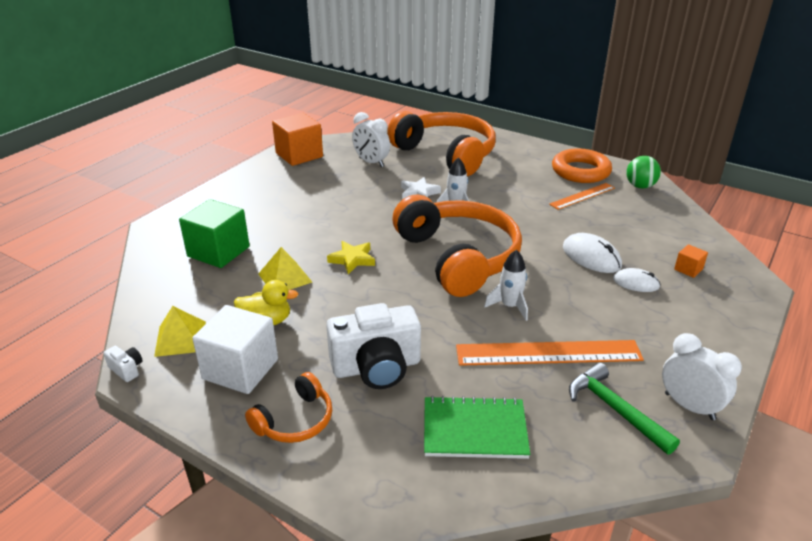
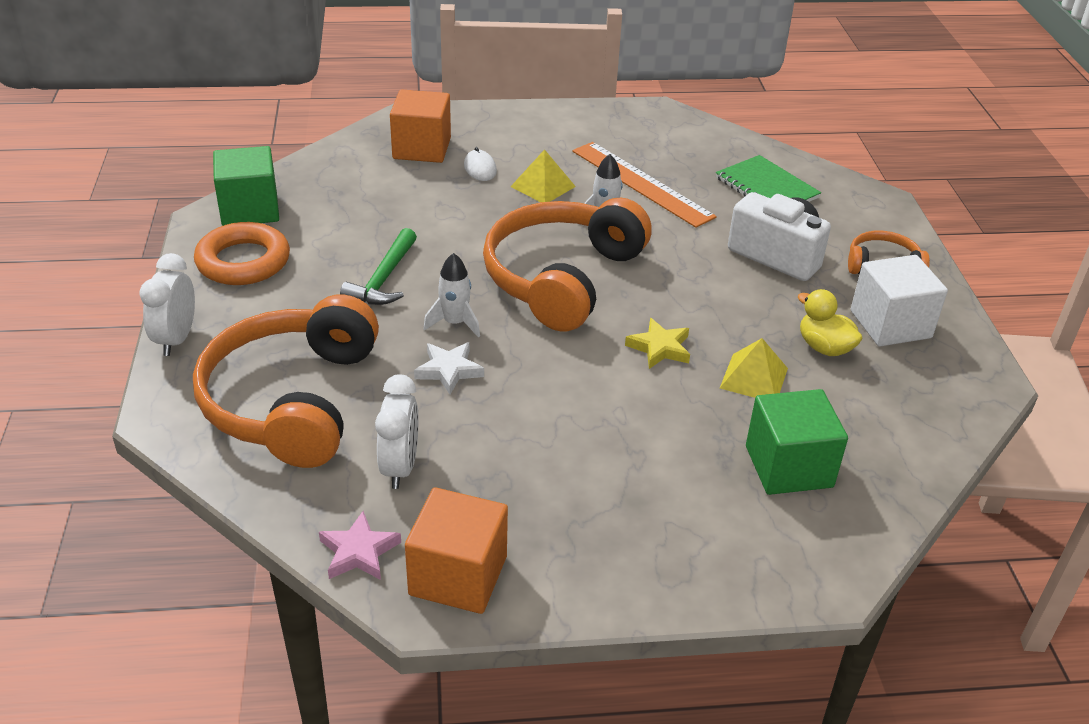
camera: 130 degrees left, 5 degrees up
white camera [103,346,142,382] -> none
yellow pyramid [154,306,206,357] -> yellow pyramid moved to [510,149,576,202]
orange ruler [549,183,615,210] -> none
white mouse [563,233,622,273] -> none
green hammer [569,363,680,455] -> green hammer moved to [340,228,417,305]
green ball [626,156,661,189] -> green cube [213,146,279,226]
white clock [662,333,742,420] -> white clock moved to [140,253,195,356]
orange cube [674,244,708,278] -> orange cube [390,89,451,163], size x2.19
none -> pink star [319,511,401,580]

